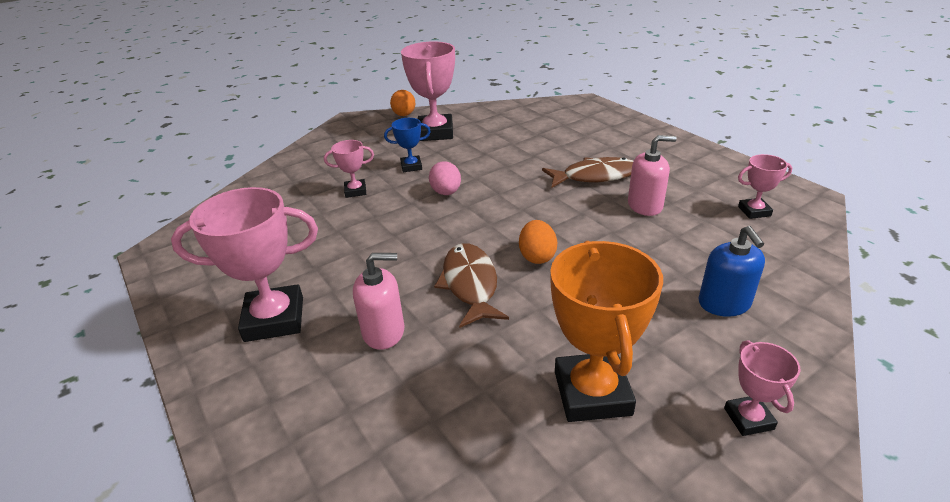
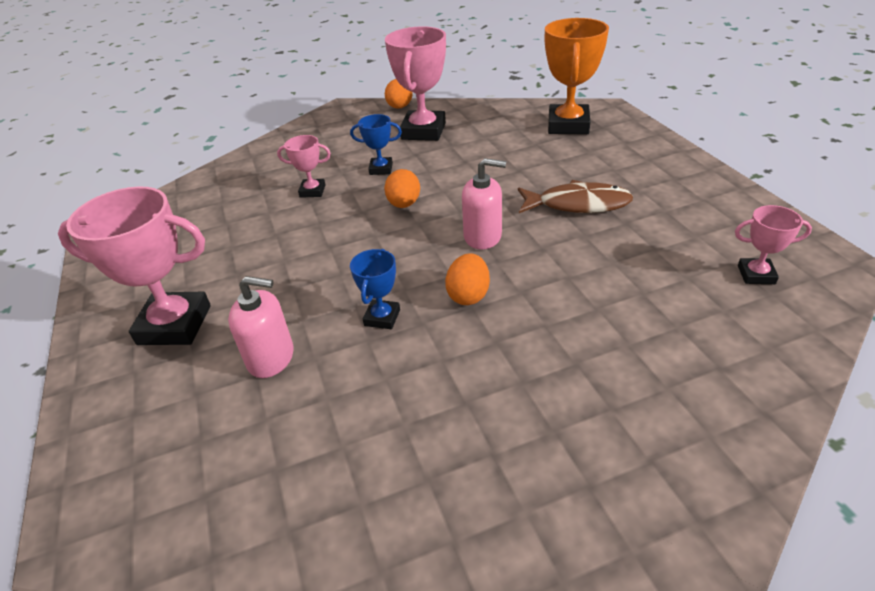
camera: 15 degrees right, 5 degrees up
pink egg [429,161,461,195] -> orange egg [384,169,420,208]
brown fish [434,243,509,328] -> blue trophy [350,249,400,329]
orange trophy [550,241,663,422] -> orange trophy moved to [545,18,609,134]
pink soap dispenser [628,135,677,216] -> pink soap dispenser moved to [462,158,506,250]
blue soap dispenser [699,226,765,317] -> none
pink trophy [724,340,800,436] -> none

